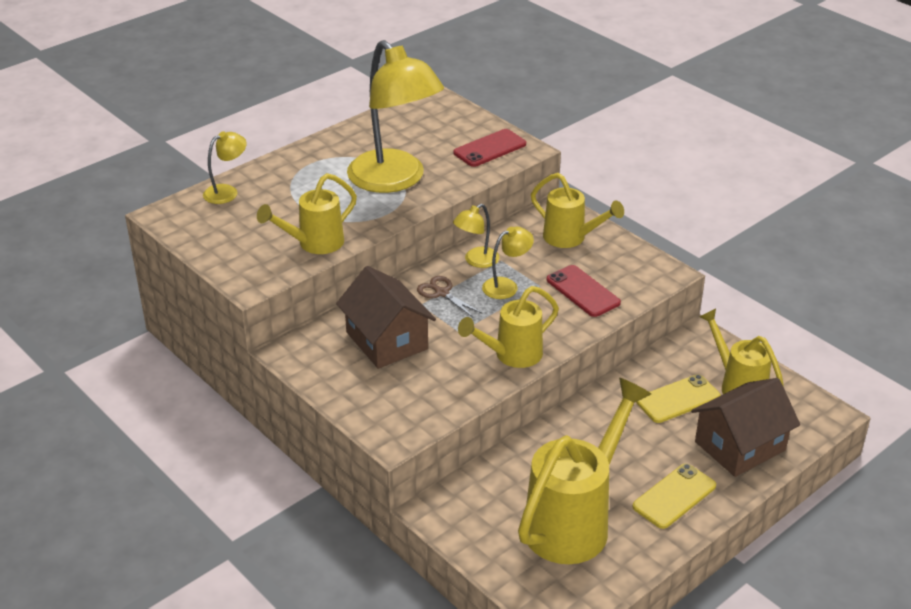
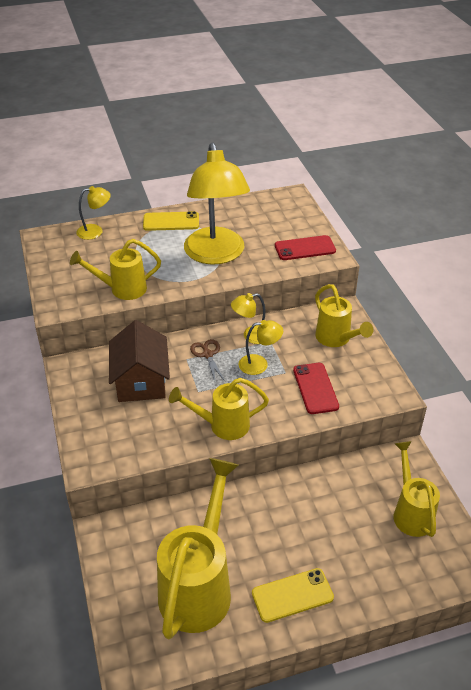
camera: 25 degrees right, 5 degrees up
yellow watering can [518,378,651,564] -> yellow watering can turned 45 degrees counterclockwise [157,458,239,639]
yellow phone [636,374,721,423] -> yellow phone moved to [143,211,199,231]
brown house [691,378,800,477] -> none

